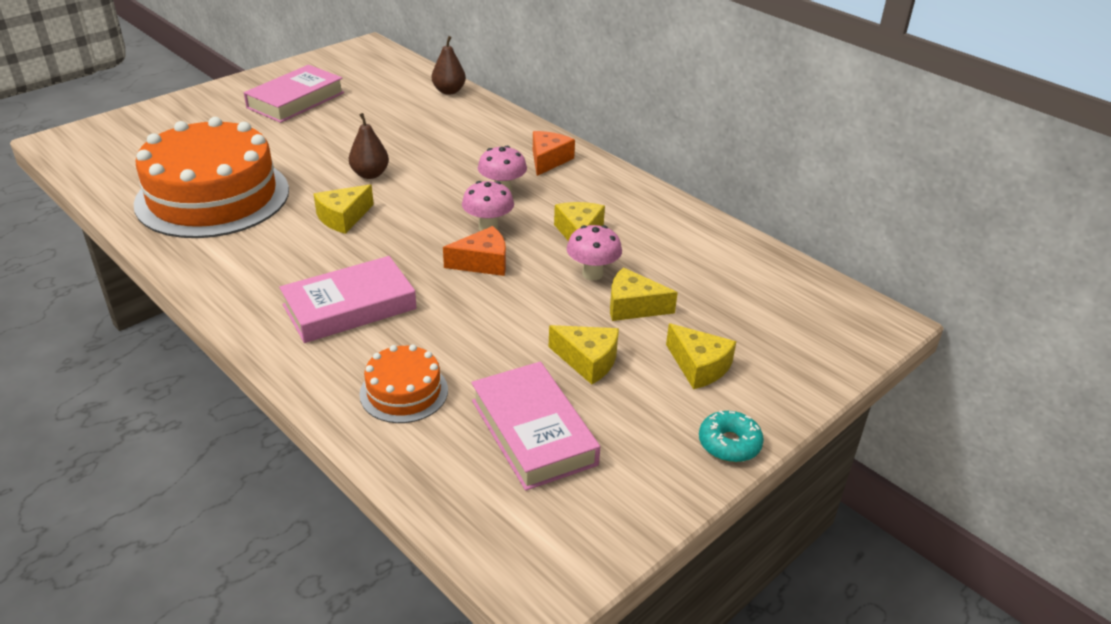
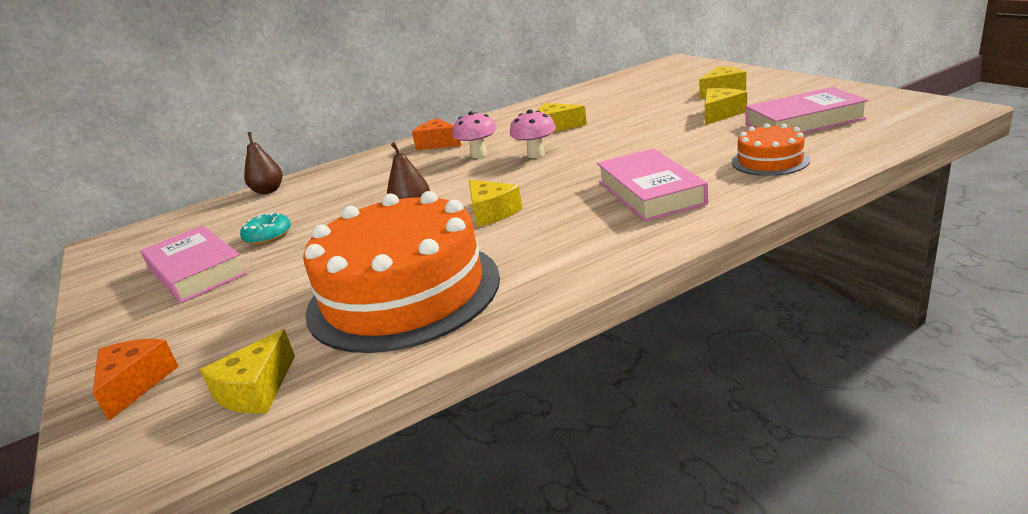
camera: 70 degrees left, 10 degrees down
orange cheese [443,226,506,276] -> orange cheese moved to [93,339,179,421]
pink mushroom [567,225,622,280] -> none
yellow cheese [610,267,678,321] -> yellow cheese moved to [200,329,295,414]
turquoise donut [699,410,764,462] -> turquoise donut moved to [240,212,291,245]

